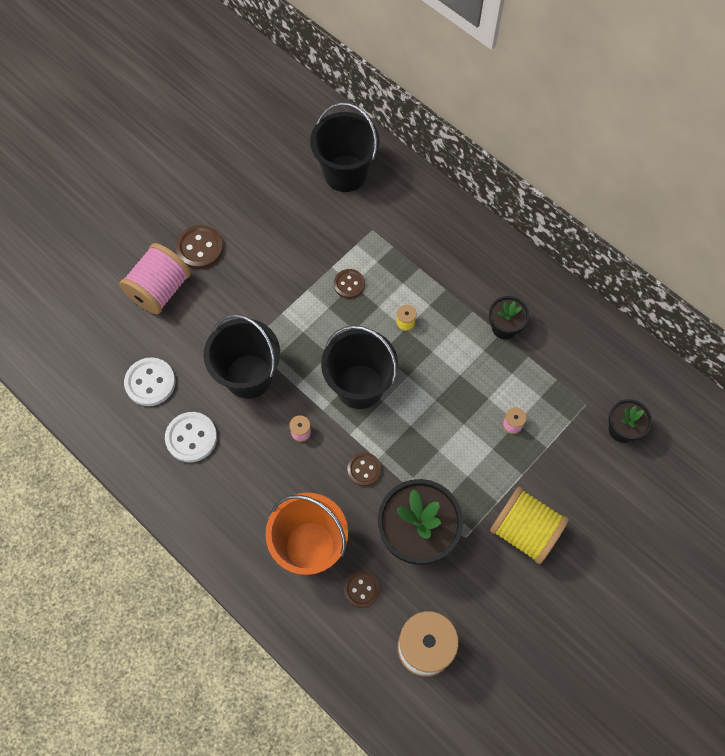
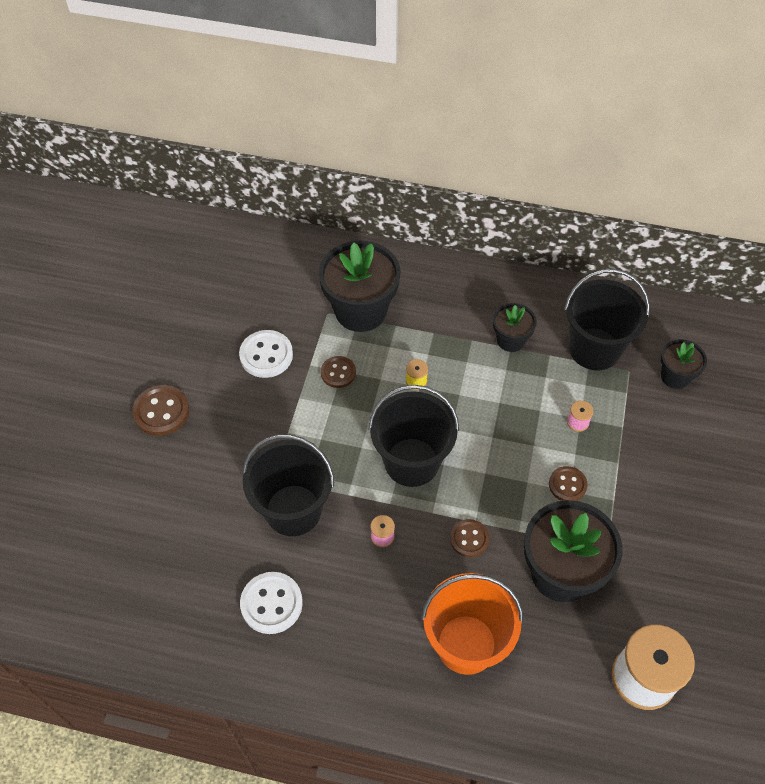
camera: 30 degrees left, 10 degrees down
pink spool [119,243,191,314] -> none
white button [124,357,175,406] -> white button moved to [239,330,293,378]
black bucket [310,102,380,192] -> black bucket moved to [564,269,650,370]
brown button [344,571,380,608] -> brown button moved to [549,466,588,501]
yellow spool [490,487,569,564] -> none
none -> black flower pot [319,241,401,332]

